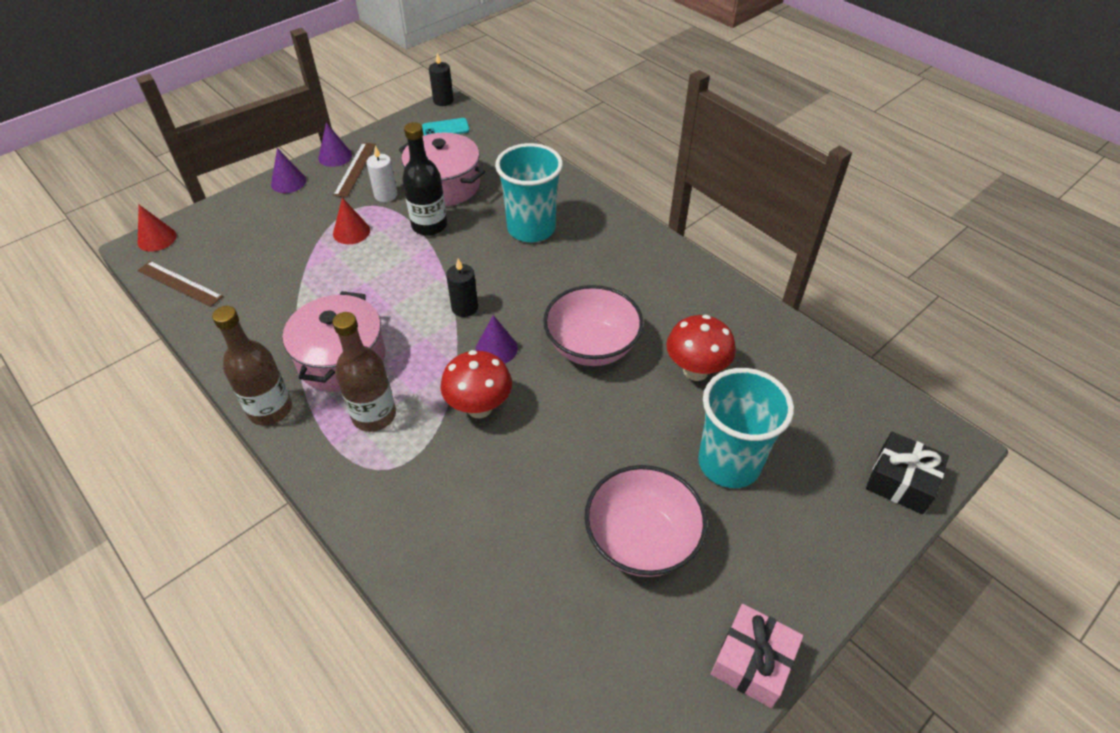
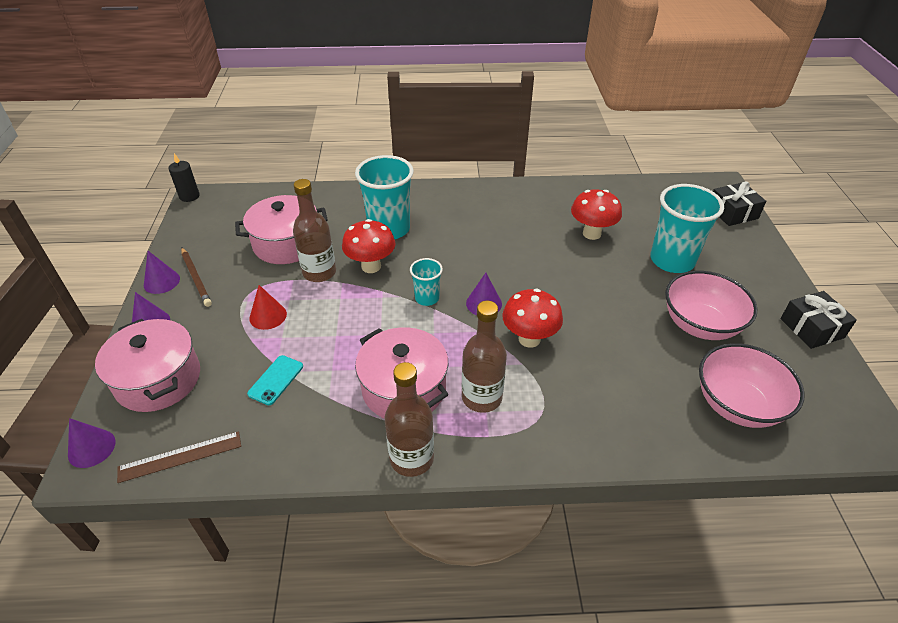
camera: 50 degrees left, 5 degrees down
red cone [138,205,177,252] -> purple cone [68,418,116,468]
brown ruler [333,143,376,197] -> brown pencil [181,248,212,307]
white candle [366,146,397,202] -> none
black bottle [402,122,447,236] -> brown bottle [293,179,336,282]
turquoise phone [422,118,470,136] -> turquoise phone moved to [247,355,303,405]
black candle [446,258,478,317] -> turquoise cup [410,258,443,306]
pink bowl [543,285,643,366] -> pink bowl moved to [699,343,805,428]
pink gift [711,604,803,708] -> black gift [781,291,857,349]
none -> pink pot [95,319,200,412]
none -> red mushroom [342,219,396,273]

